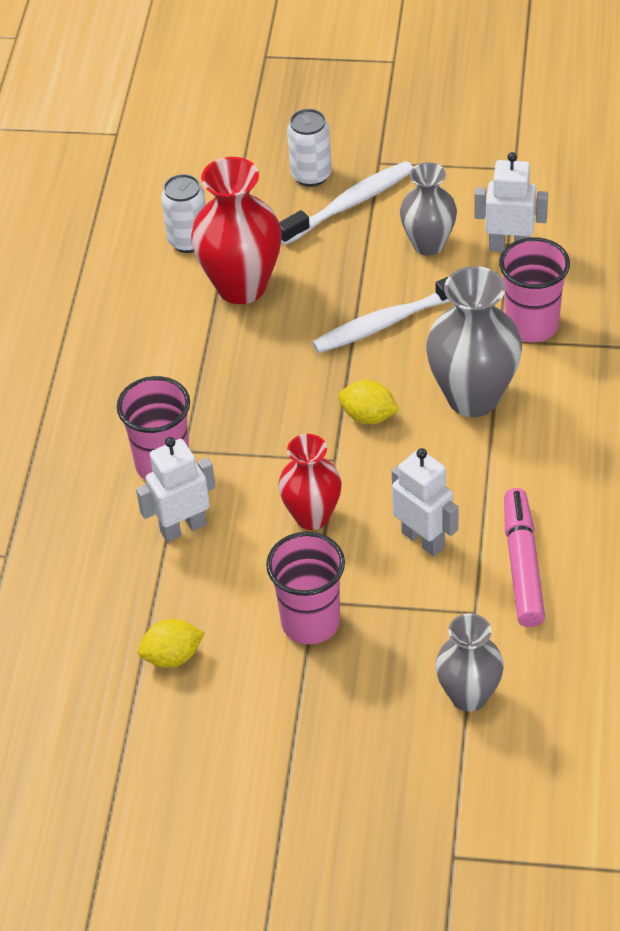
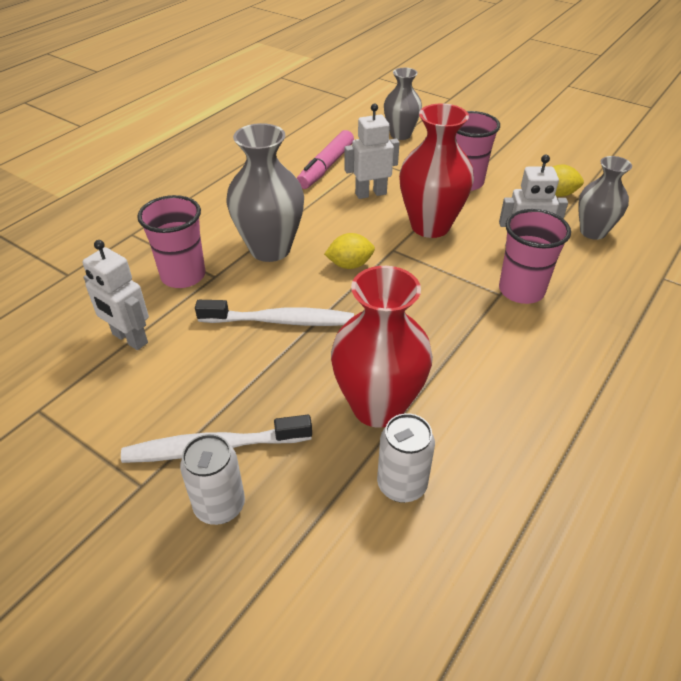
camera: 155 degrees left, 5 degrees down
red vase [278,434,342,530] -> red vase [399,103,474,238], size x1.56
yellow lemon [339,380,399,424] -> yellow lemon turned 60 degrees counterclockwise [324,233,375,269]
white robot [392,448,458,556] -> white robot turned 90 degrees clockwise [344,104,400,199]
grey vase [400,162,457,256] -> grey vase moved to [578,156,632,240]

